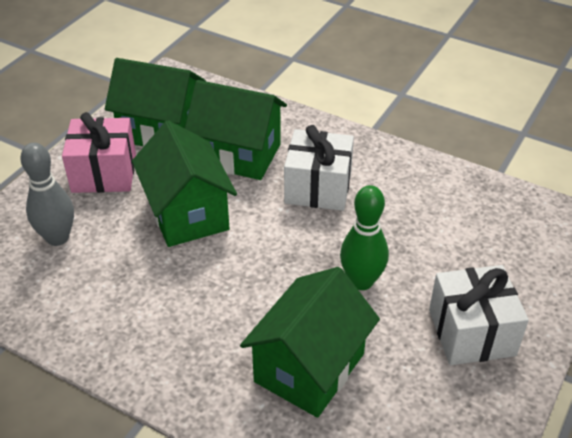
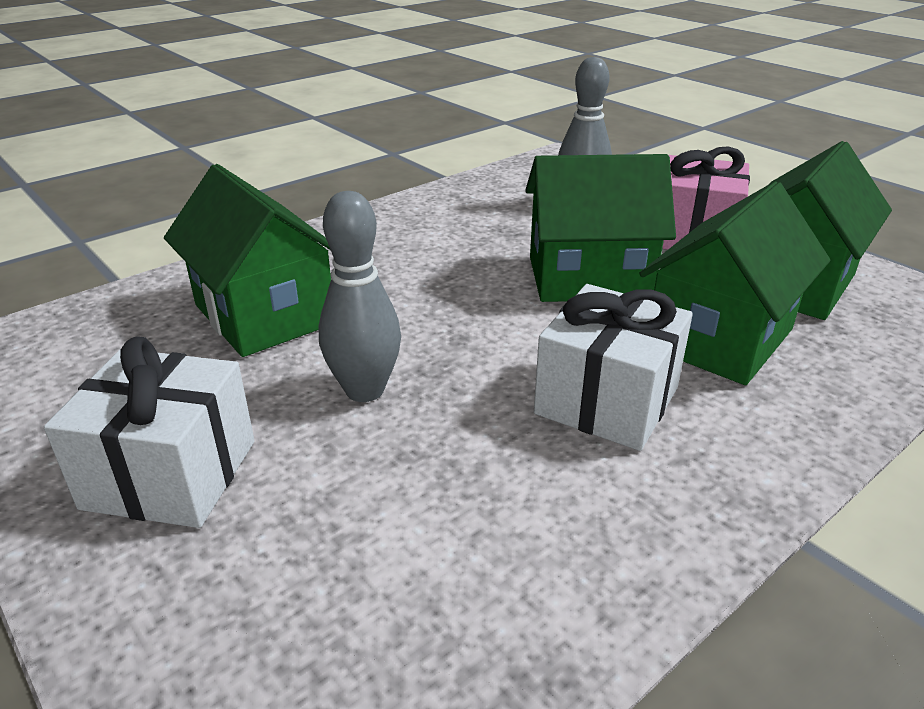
camera: 110 degrees right, 10 degrees down
green bowling pin [340,185,389,290] -> grey bowling pin [319,191,401,402]

